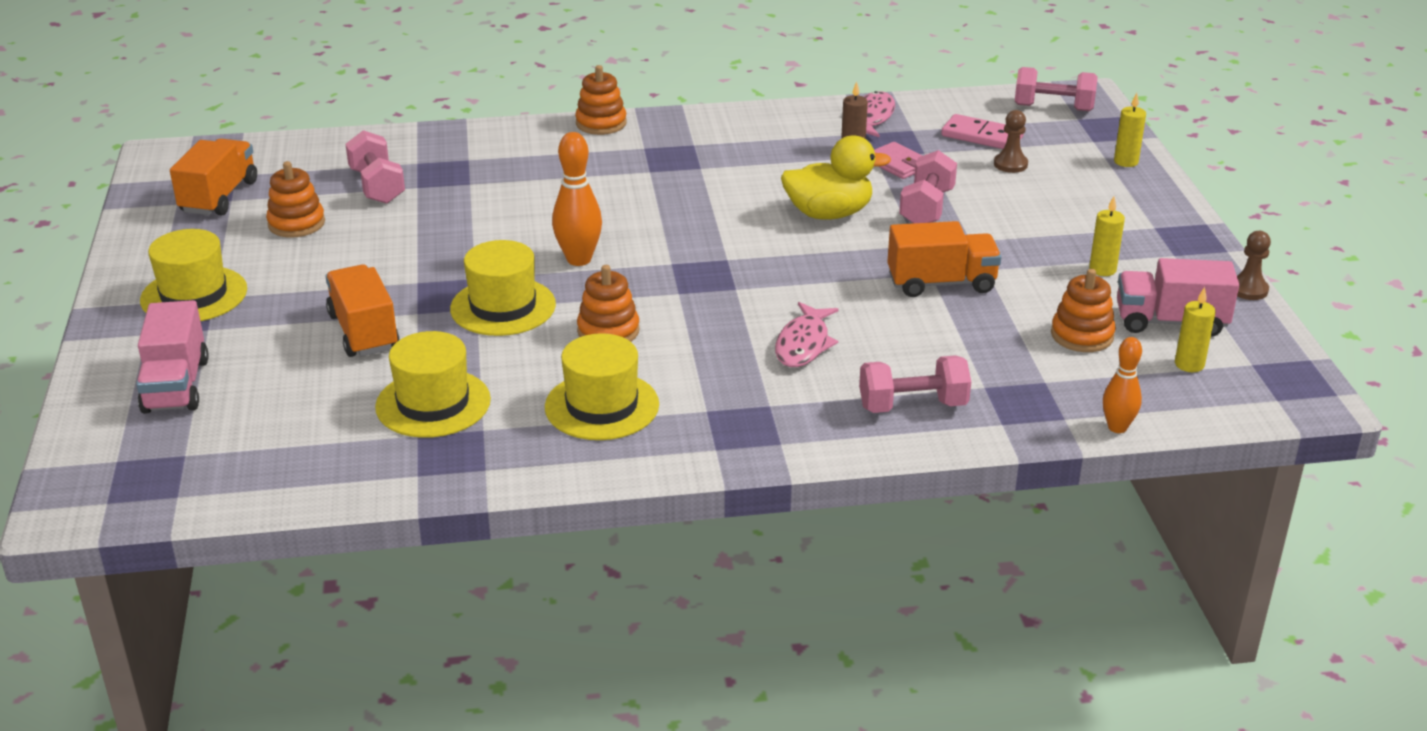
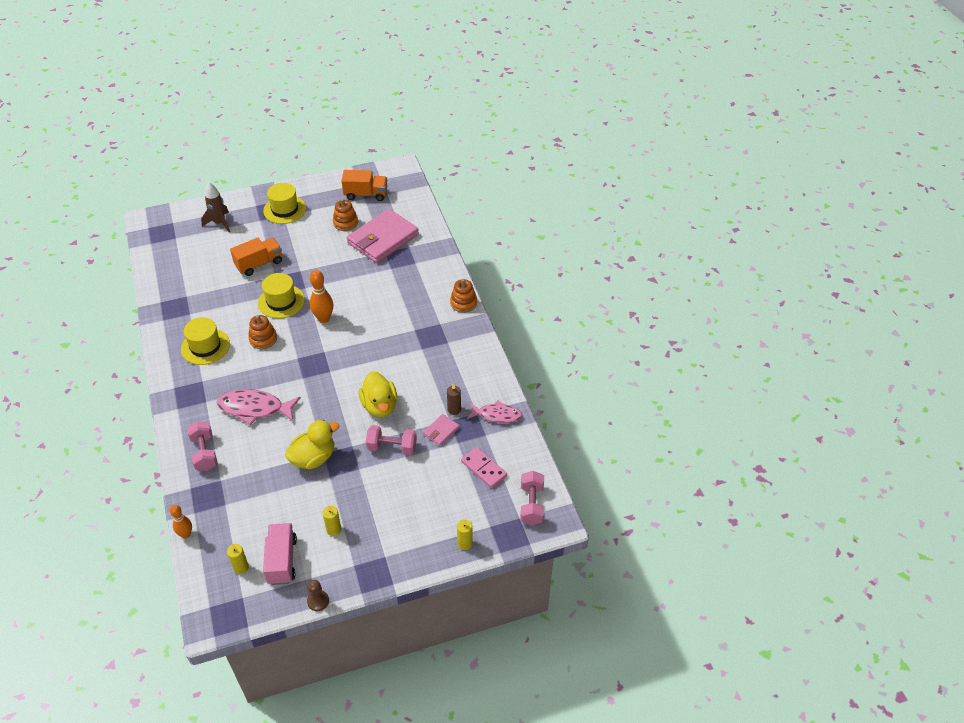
camera: 80 degrees right, 15 degrees up
pink truck [136,300,209,414] -> brown rocket [201,183,230,233]
pink dumbbell [345,130,405,204] -> pink wallet [347,209,419,263]
yellow hat [375,331,491,438] -> none
pink fish [775,302,839,367] -> pink fish [217,389,301,425], size x1.51
orange truck [887,221,1002,297] -> yellow duck [285,420,339,469]
pink domino [941,114,1024,149] -> pink domino turned 60 degrees counterclockwise [461,447,507,488]
brown pawn [994,110,1028,173] -> none
orange stacking toy [1051,269,1116,352] -> none

